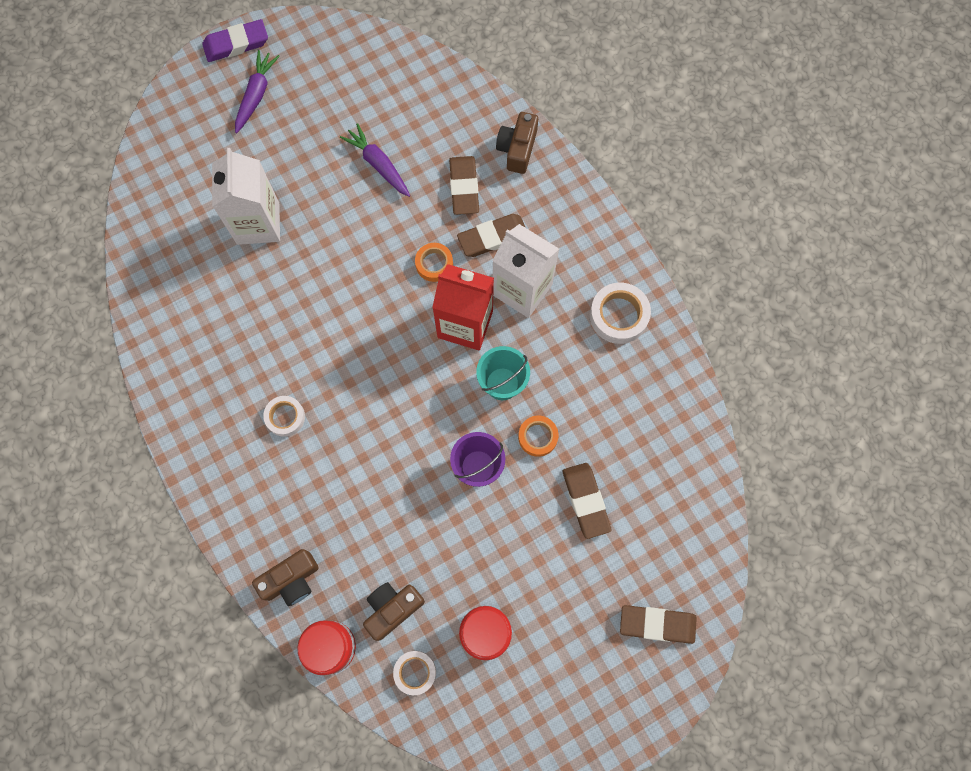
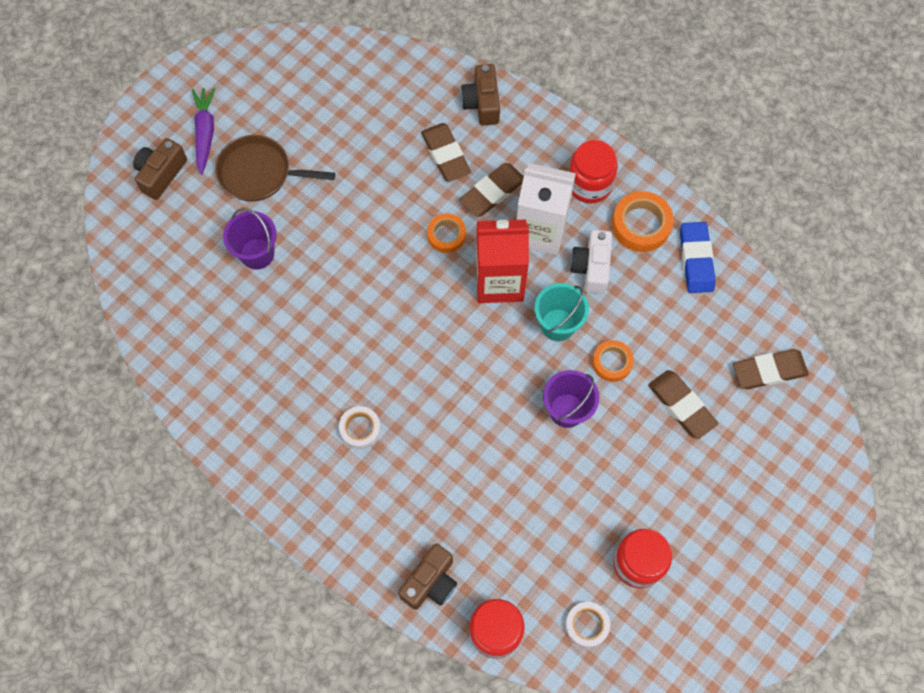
camera: 20 degrees left, 5 degrees down
purple eraser [202,19,268,62] -> none
white carton [212,148,280,245] -> purple bucket [223,208,277,270]
purple carrot [340,123,410,197] -> none
brown camera [363,582,425,641] -> brown camera moved to [133,138,187,200]
white tape [590,283,651,344] -> orange tape [612,191,674,252]
brown eraser [620,605,697,644] -> brown eraser moved to [733,349,809,389]
none -> brown pan [215,135,335,201]
none -> red jar [569,140,618,203]
none -> white camera [570,230,612,294]
none -> blue eraser [680,222,716,293]

